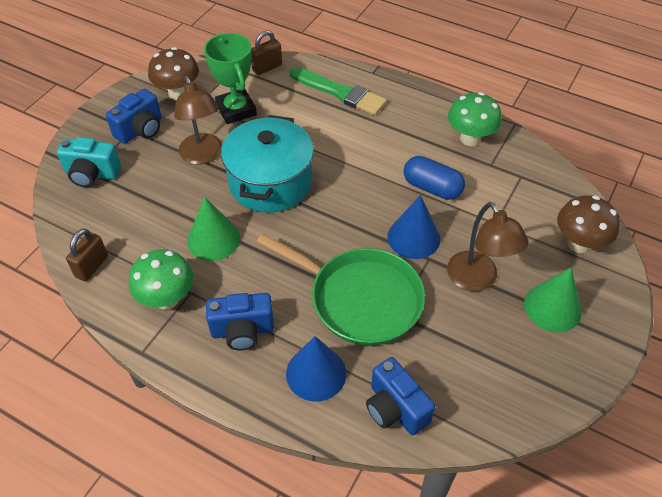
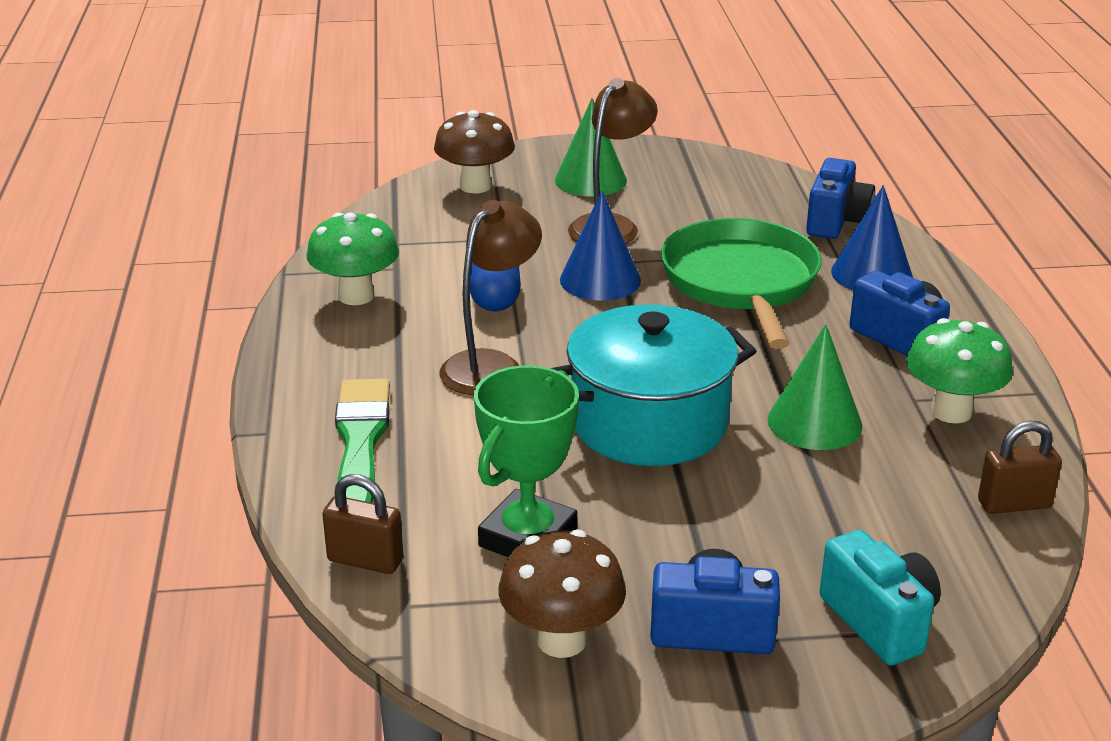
camera: 125 degrees left, 20 degrees down
brown lamp [174,76,222,165] -> brown lamp moved to [439,200,542,395]

